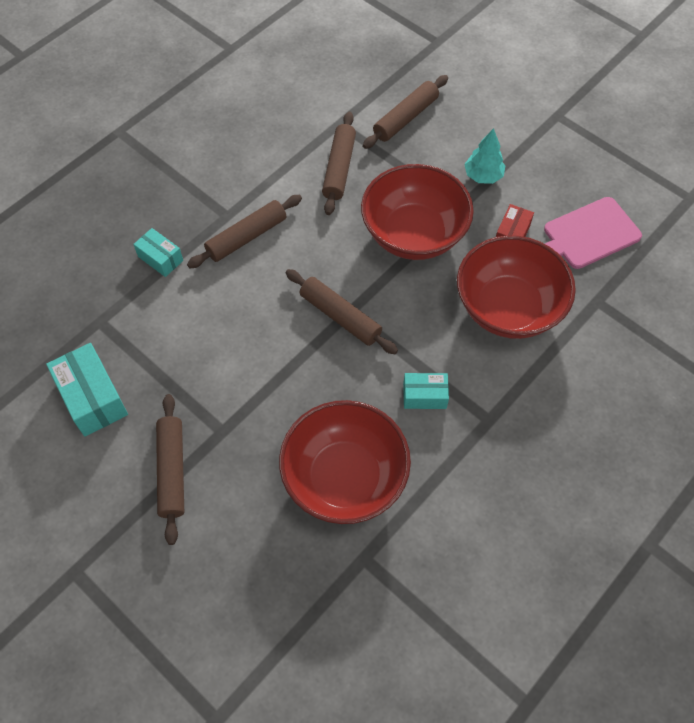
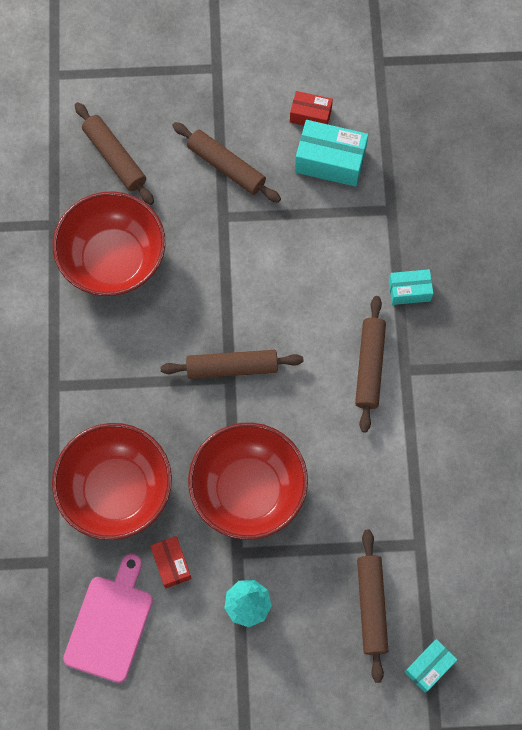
camera: 135 degrees right, 10 degrees up
brown rolling pin [322,112,356,215] -> brown rolling pin moved to [75,102,154,205]
turquoise box [403,373,449,409] -> turquoise box moved to [405,639,457,692]
none -> red box [290,91,333,126]

